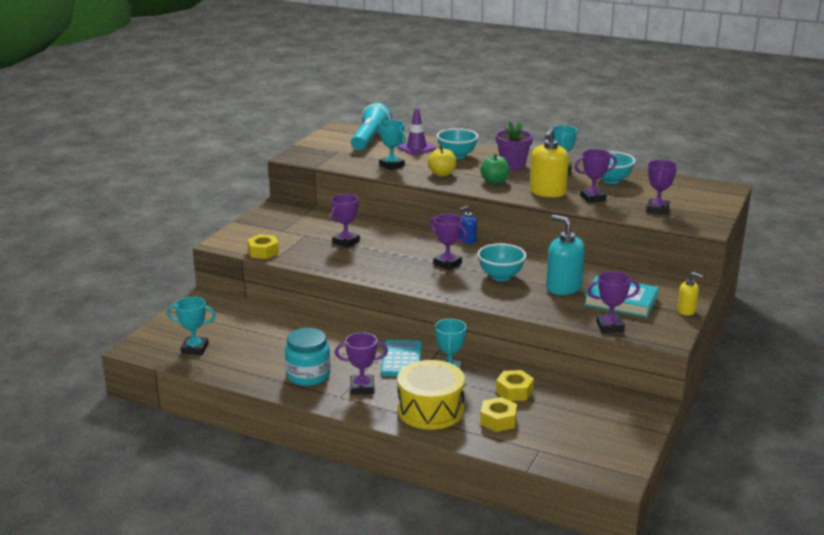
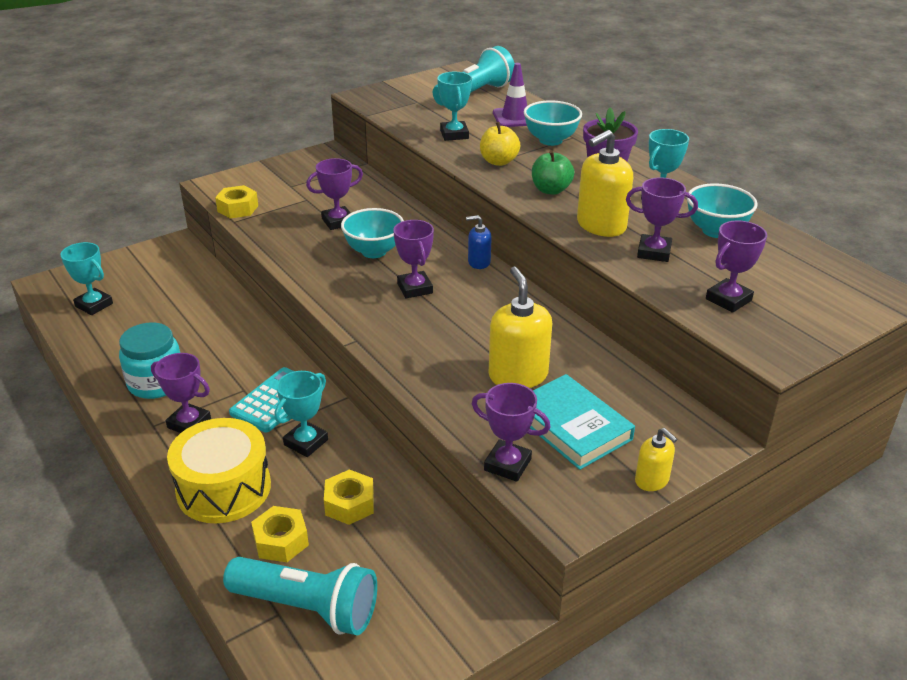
camera: 30 degrees right, 10 degrees up
turquoise bowl [478,243,526,281] -> turquoise bowl moved to [341,208,404,258]
turquoise soap dispenser [546,215,585,295] -> yellow soap dispenser [489,267,552,388]
none -> turquoise flashlight [223,557,377,635]

